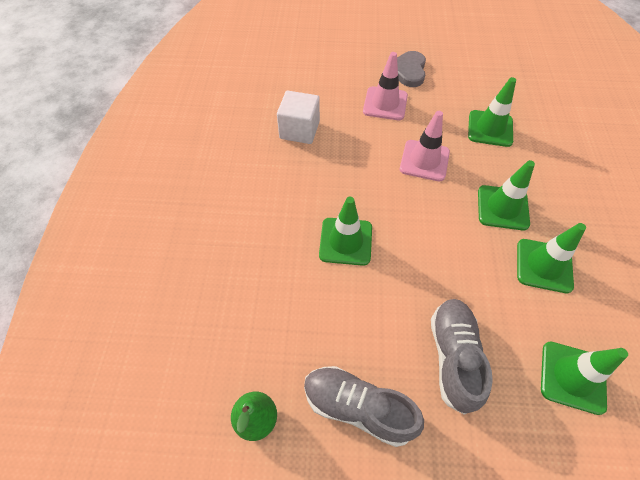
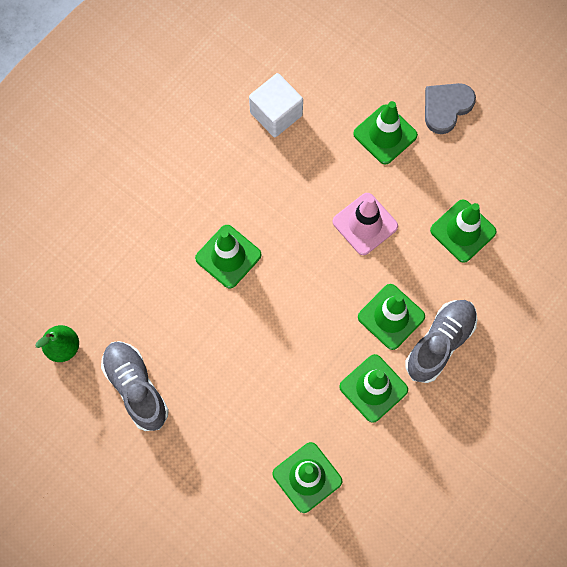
camera: 35 degrees right, 15 degrees up
pink traffic cone [363,52,408,120] -> green traffic cone [353,101,418,164]
grey shoe [431,299,493,415] -> grey shoe moved to [405,300,478,383]

